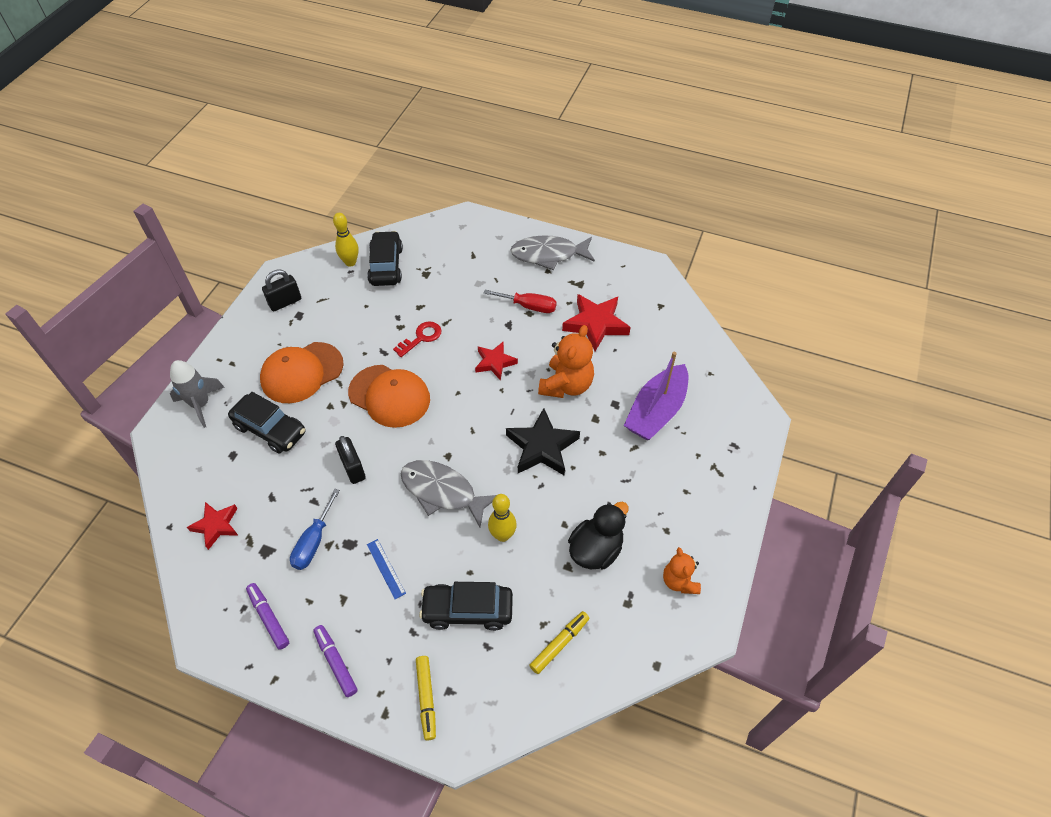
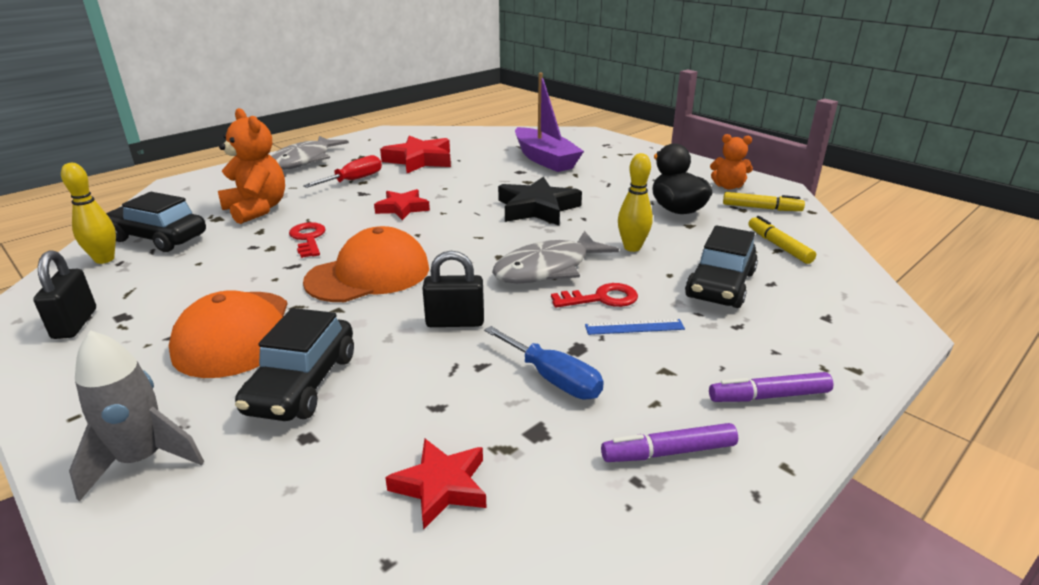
camera: 65 degrees left, 25 degrees down
black car [228,392,305,453] -> black car turned 135 degrees clockwise [235,308,354,421]
yellow marker [416,656,436,741] -> yellow marker moved to [723,192,805,211]
orange teddy bear [538,325,594,398] -> orange teddy bear moved to [218,108,285,224]
none -> red key [551,283,638,308]

